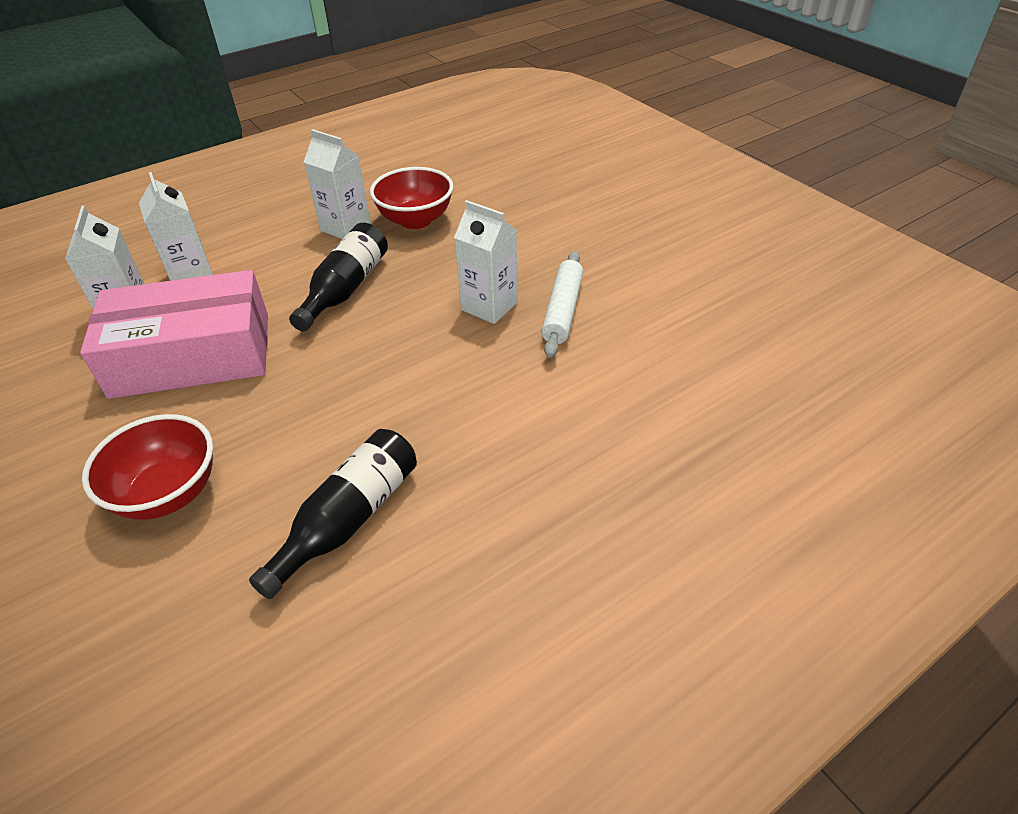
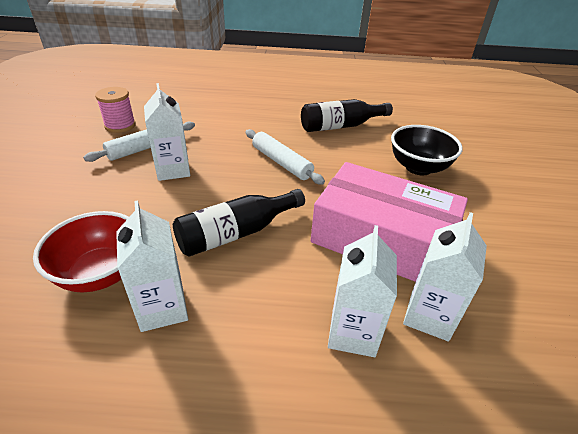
camera: 145 degrees left, 5 degrees down
red bowl [82,414,213,520] -> black bowl [391,125,463,175]
none -> pink spool [95,87,136,133]
none -> white rolling pin [245,129,325,185]

